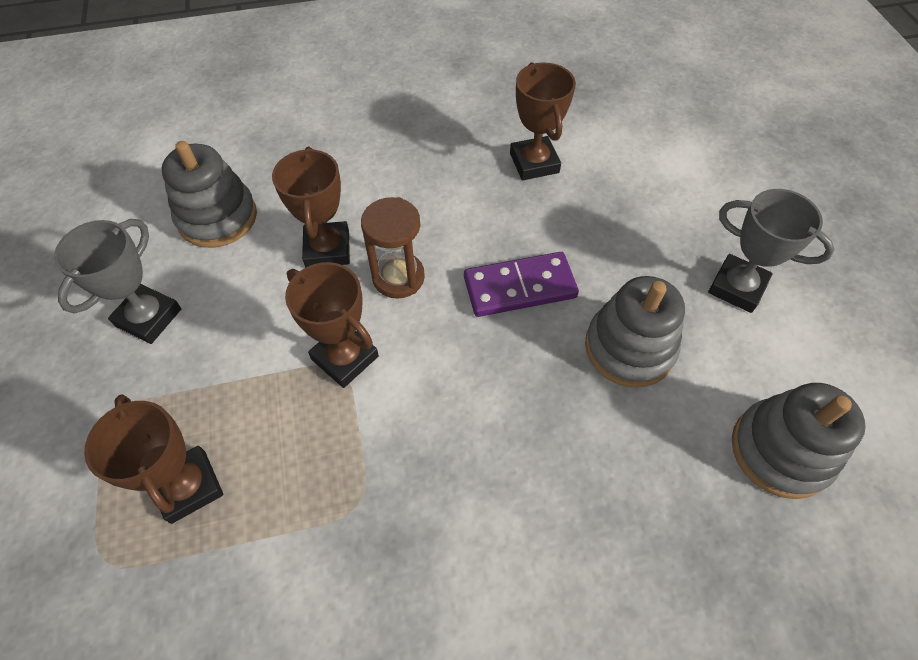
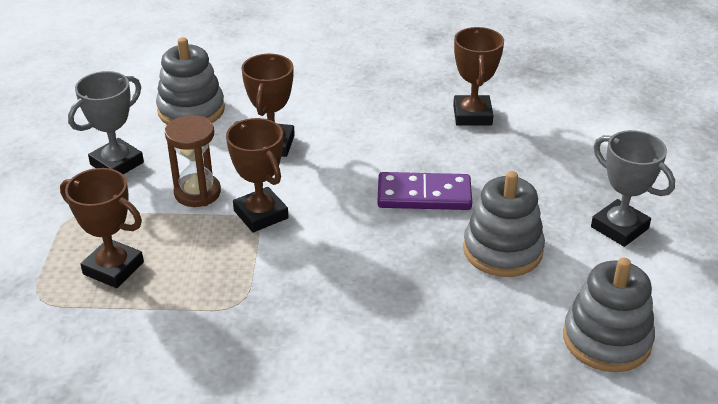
camera: 15 degrees right, 20 degrees down
brown trophy [84,394,223,524] -> brown trophy turned 45 degrees counterclockwise [60,168,144,288]
brown hourglass [361,197,425,299] -> brown hourglass moved to [165,115,221,207]

